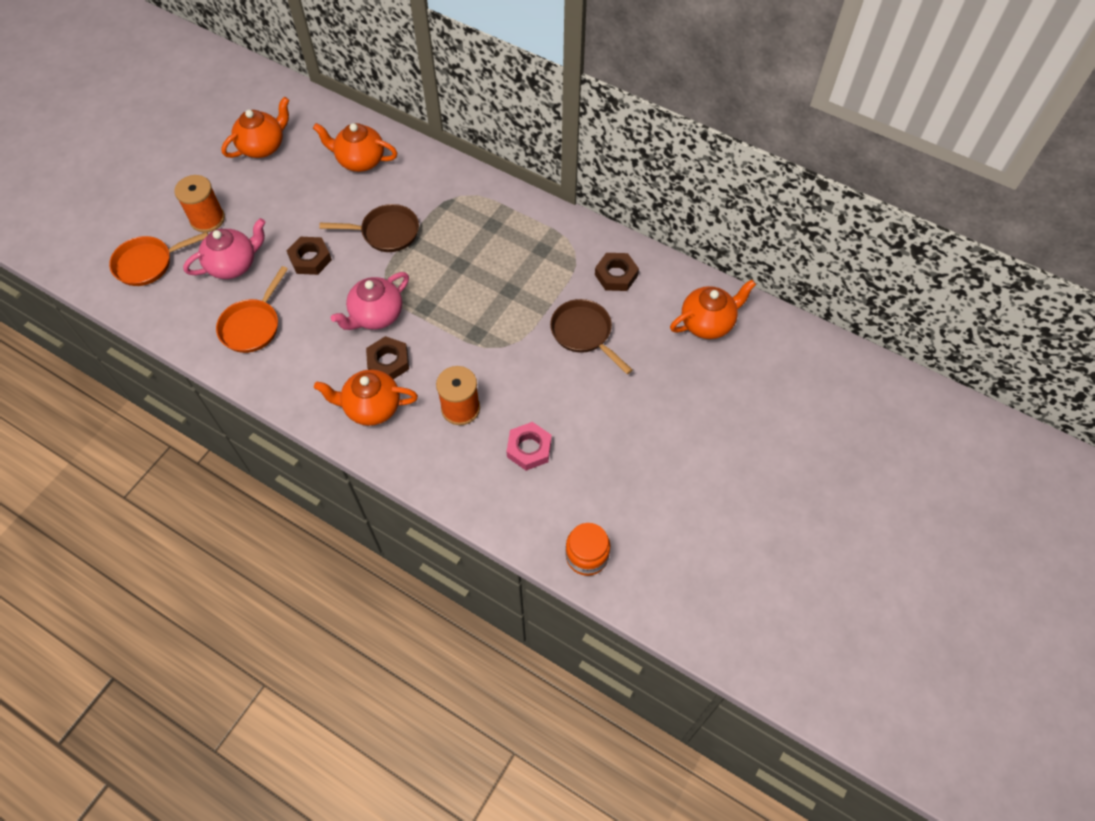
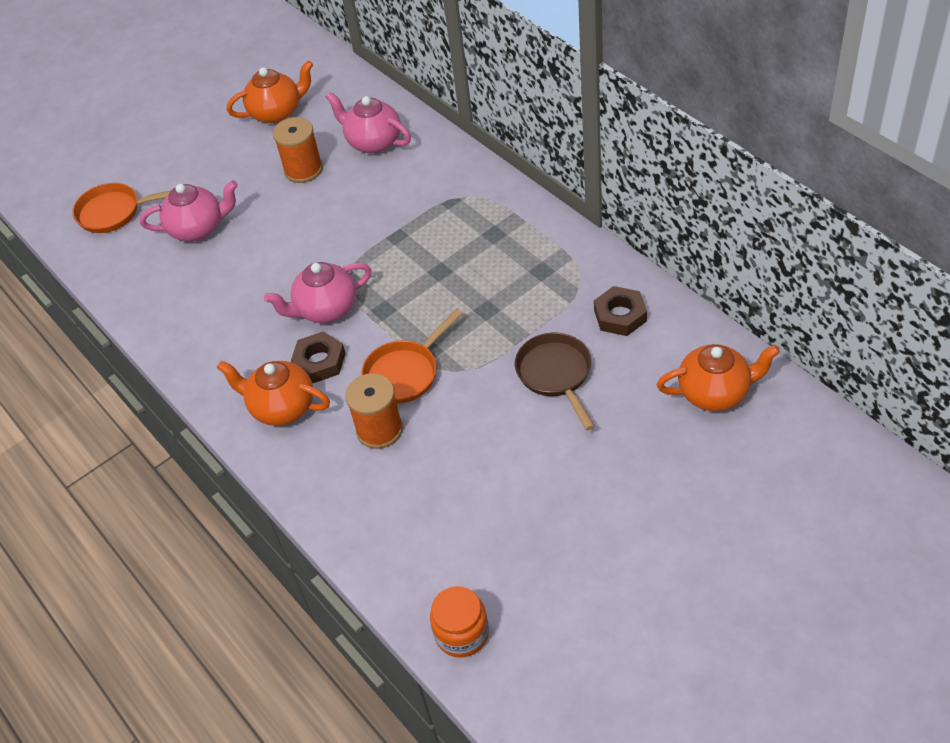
camera: 25 degrees right, 10 degrees down
orange spool [174,175,225,232] -> orange spool moved to [273,117,323,183]
orange pan [216,266,288,353] -> orange pan moved to [362,309,463,404]
brown nut [287,237,332,275] -> none
orange teapot [313,123,397,172] -> pink teapot [326,92,411,154]
brown pan [319,204,419,252] -> none
pink nut [506,422,552,471] -> none

